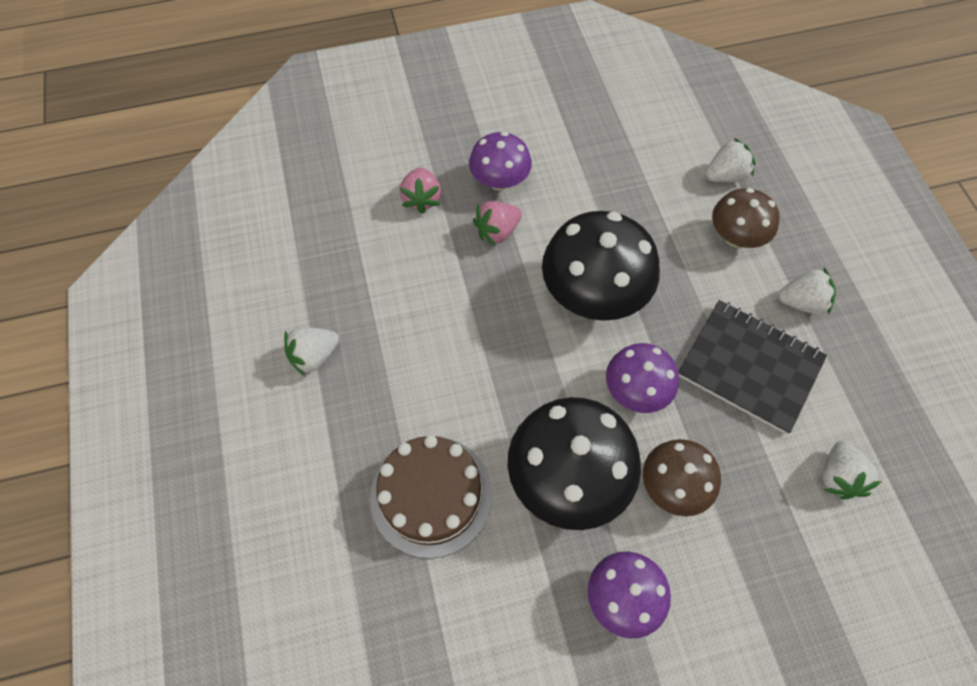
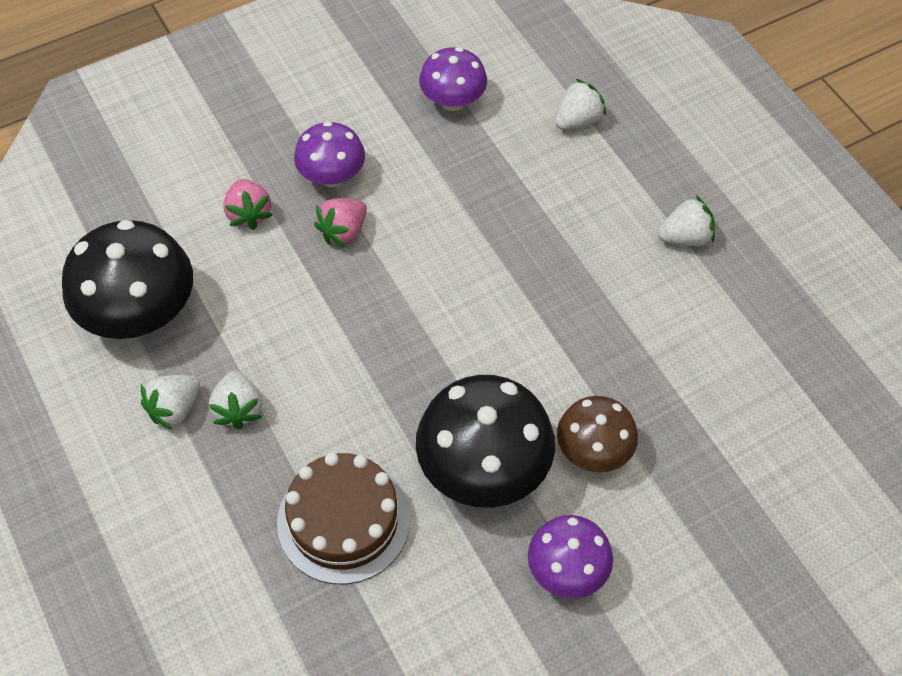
camera: 15 degrees left, 5 degrees down
black mushroom [542,211,660,321] -> black mushroom moved to [62,220,193,339]
purple mushroom [606,343,679,413] -> purple mushroom moved to [419,47,487,111]
black notebook [678,300,827,435] -> none
brown mushroom [712,188,780,248] -> none
white strawberry [822,441,882,499] -> white strawberry moved to [209,371,262,430]

